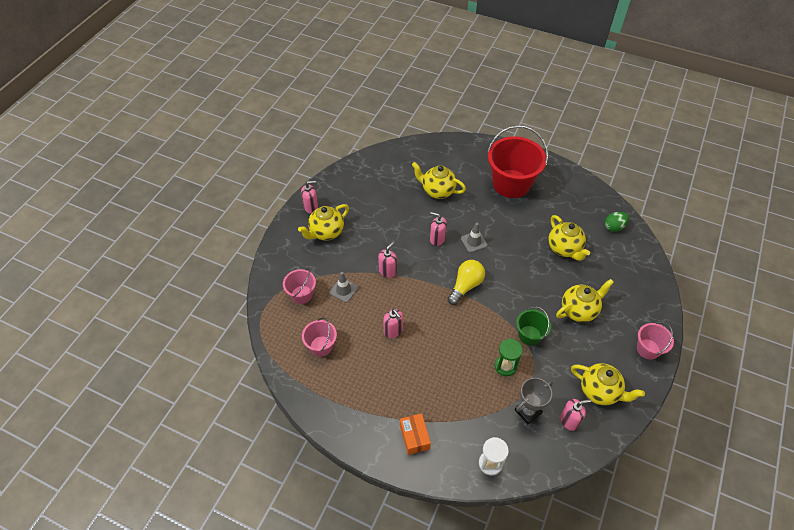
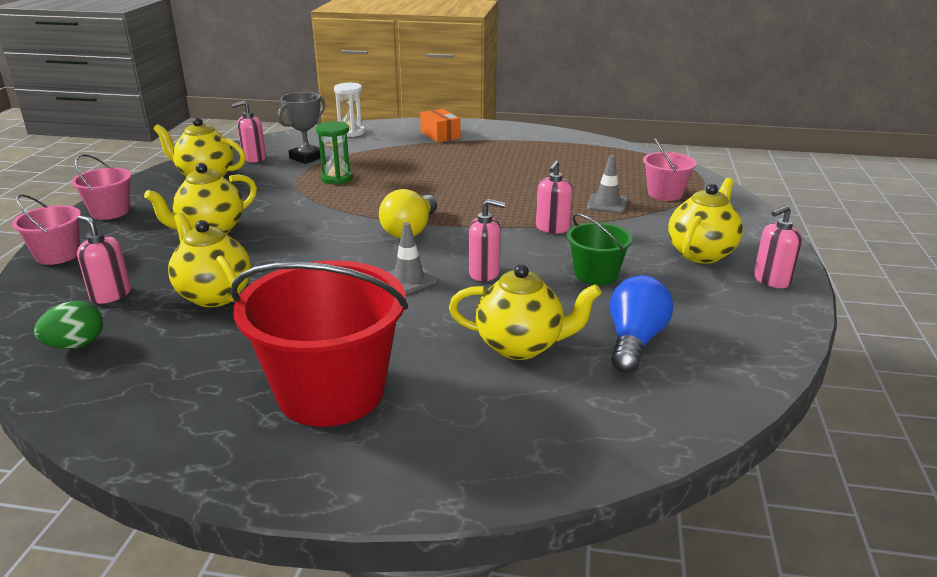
camera: 165 degrees right, 25 degrees down
pink bucket [302,317,337,357] -> pink bucket moved to [12,194,81,265]
pink soap dispenser [383,309,403,338] -> pink soap dispenser moved to [77,215,131,304]
green bucket [516,307,551,346] -> green bucket moved to [567,213,633,285]
none -> blue light bulb [610,275,673,373]

